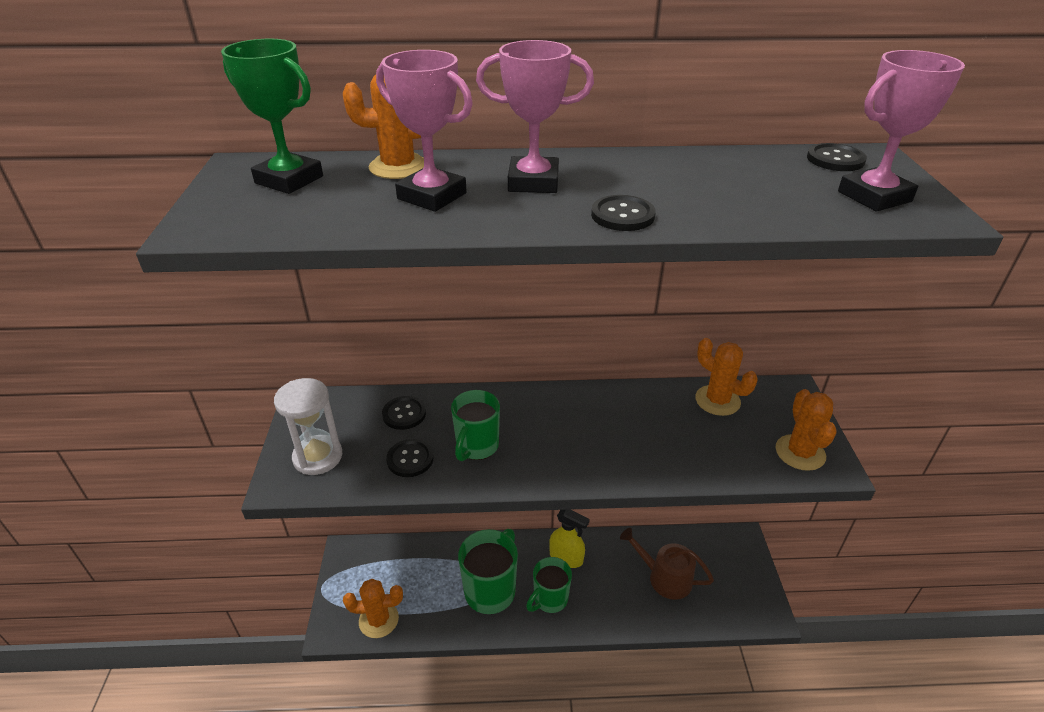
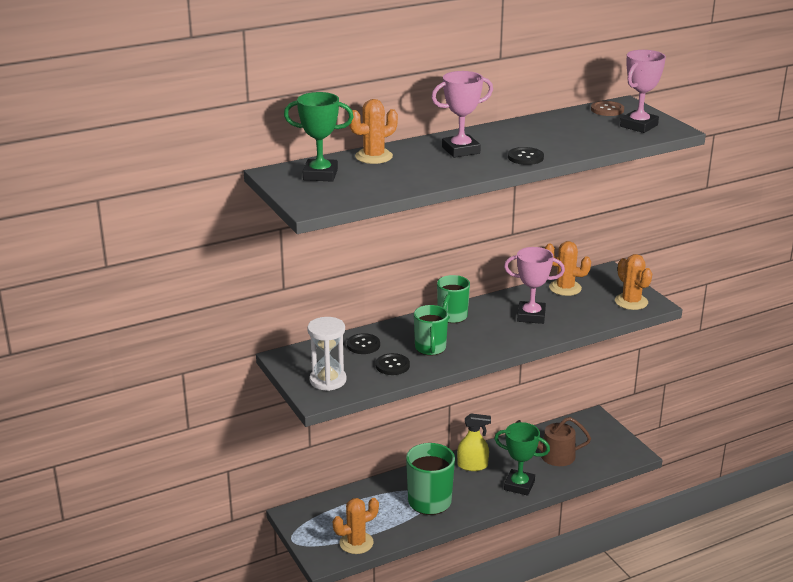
camera: 25 degrees left, 10 degrees down
pink trophy [376,50,473,212] -> pink trophy moved to [504,247,565,324]
green mug [526,557,572,613] -> green mug moved to [437,275,470,323]
black button [807,143,867,171] -> brown button [591,101,624,116]
none -> green trophy [494,422,550,496]

